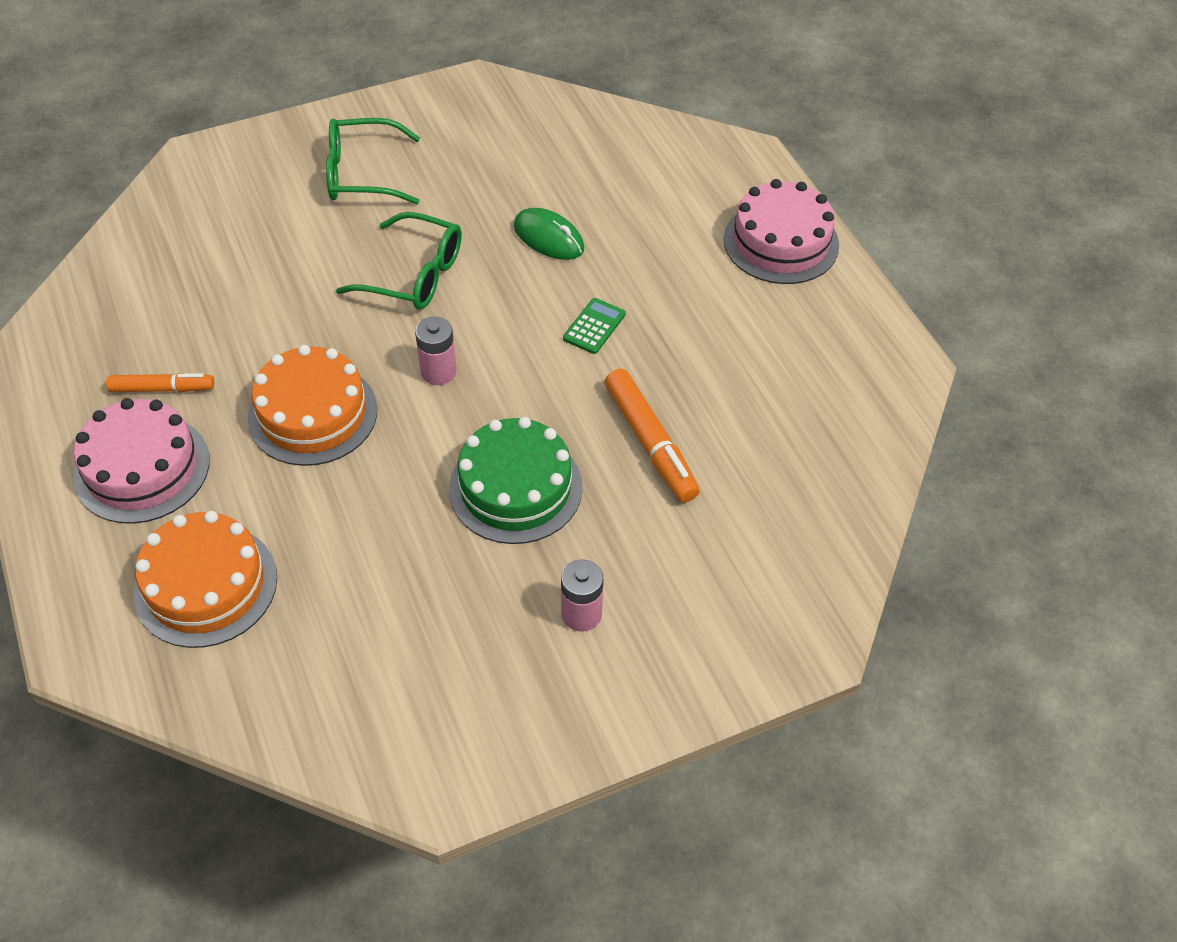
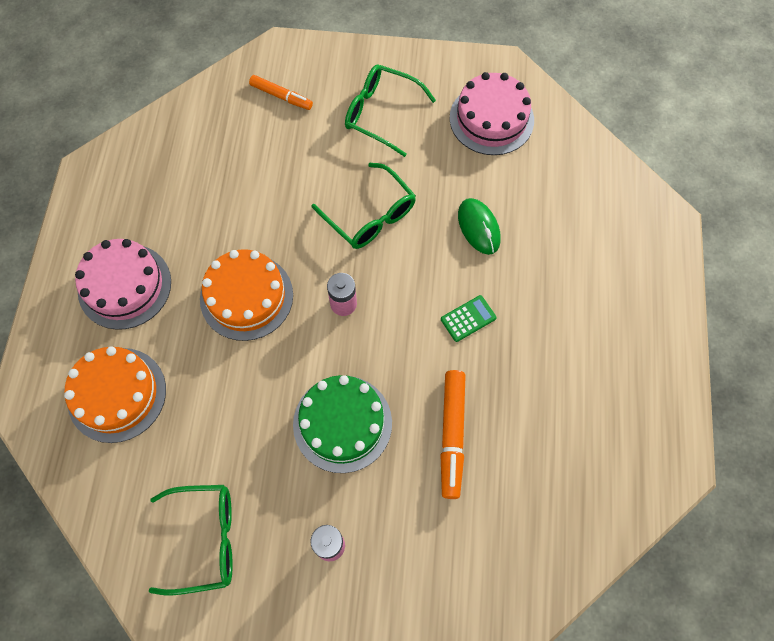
camera: 30 degrees right, 15 degrees up
orange marker [106,373,214,392] -> orange marker moved to [249,75,313,110]
pink cake [723,179,839,284] -> pink cake moved to [450,72,534,155]
none -> green glasses [149,485,233,596]

